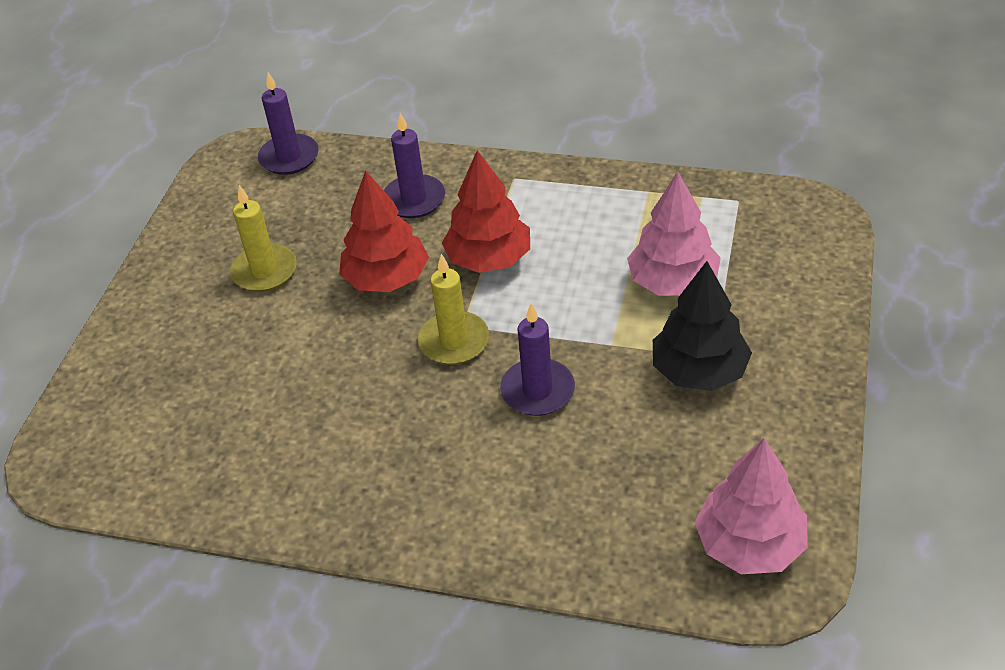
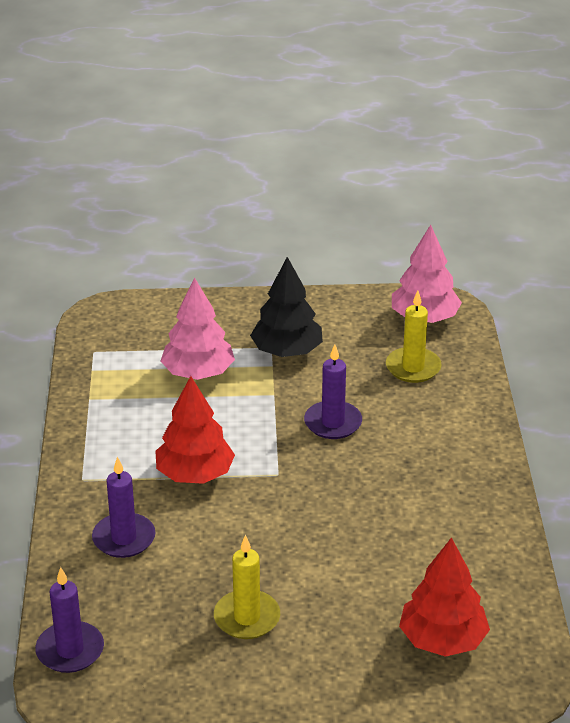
camera: 110 degrees left, 10 degrees down
red tree [339,170,429,292] -> red tree moved to [399,537,490,657]
yellow candle [418,254,489,365] -> yellow candle moved to [386,291,441,383]

